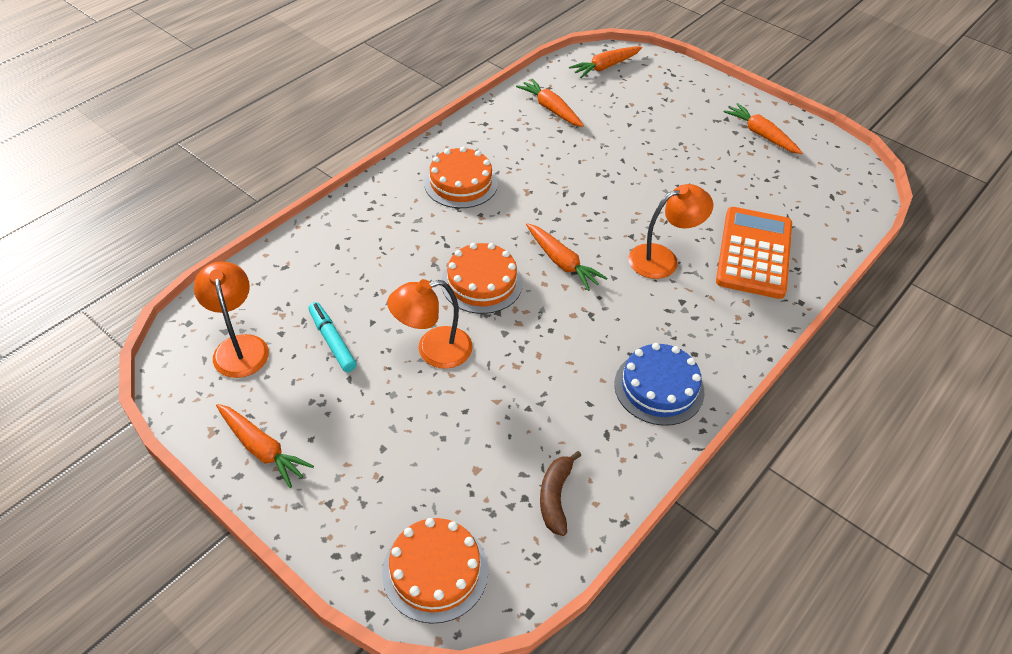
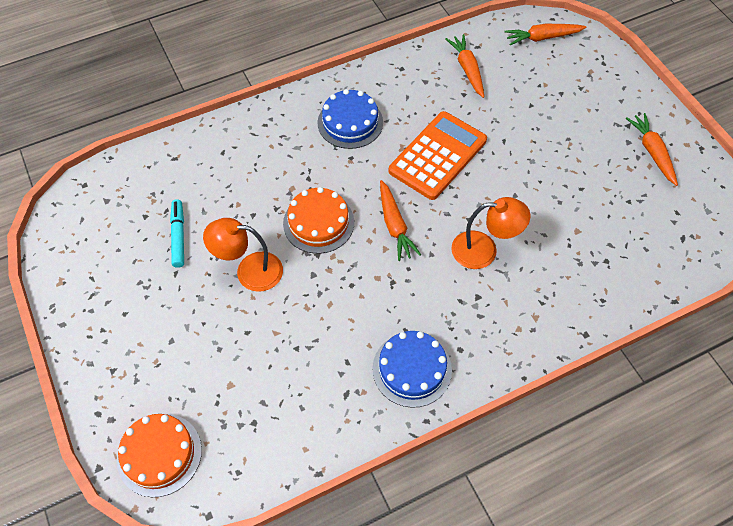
camera: 25 degrees right, 10 degrees up
orange lamp [194,261,269,378] -> none
orange carrot [216,404,314,488] -> none
orange cake [424,147,498,208] -> blue cake [317,89,383,149]
brown banana [540,451,581,536] -> none
orange calculator [716,207,792,299] -> orange calculator moved to [389,111,487,200]

